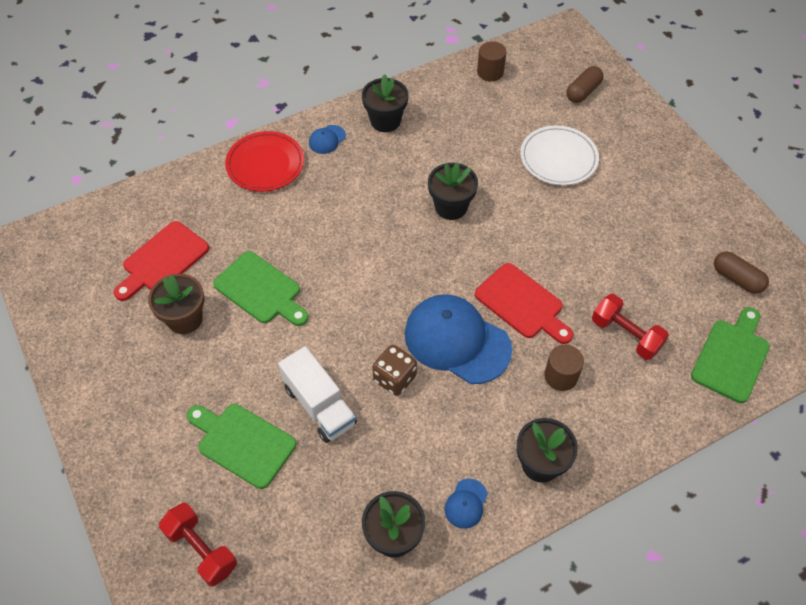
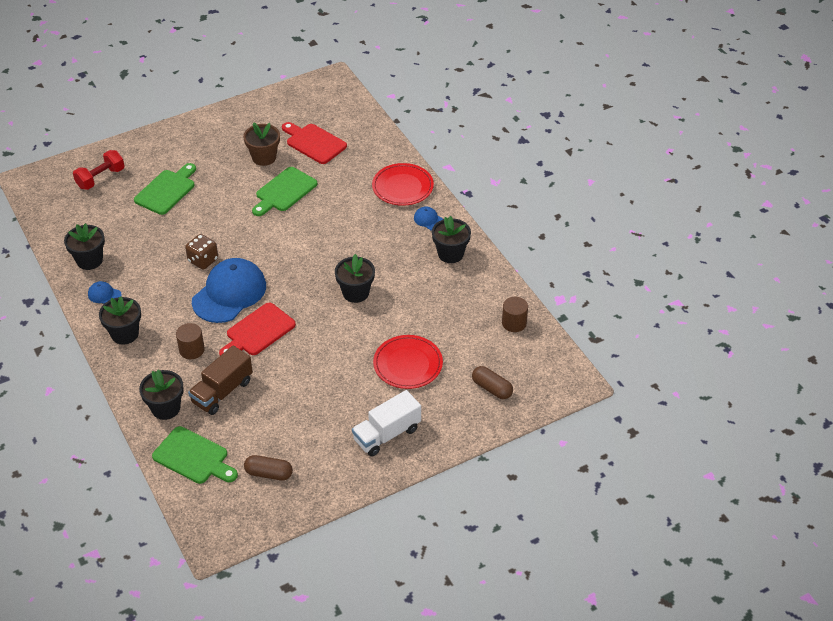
camera: 90 degrees right, 10 degrees down
white truck [278,346,357,443] -> white truck moved to [352,390,421,457]
white plate [520,125,599,185] -> red plate [373,335,443,389]
red dumbbell [592,294,669,360] -> brown truck [188,346,253,415]
brown capsule [714,252,769,294] -> brown capsule turned 60 degrees clockwise [244,455,293,481]
none -> black flower pot [139,370,184,420]

